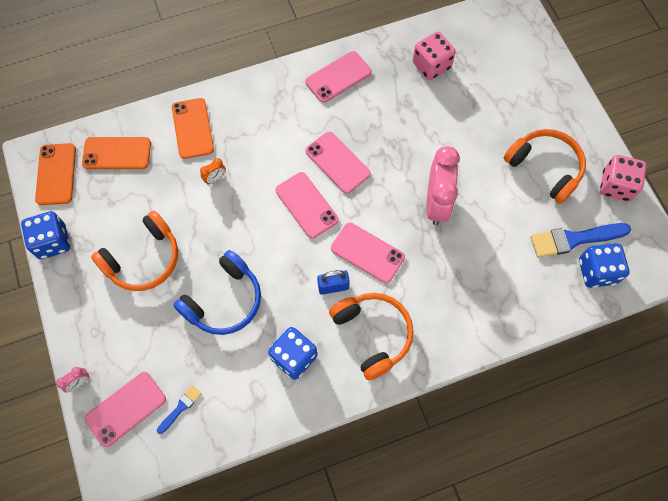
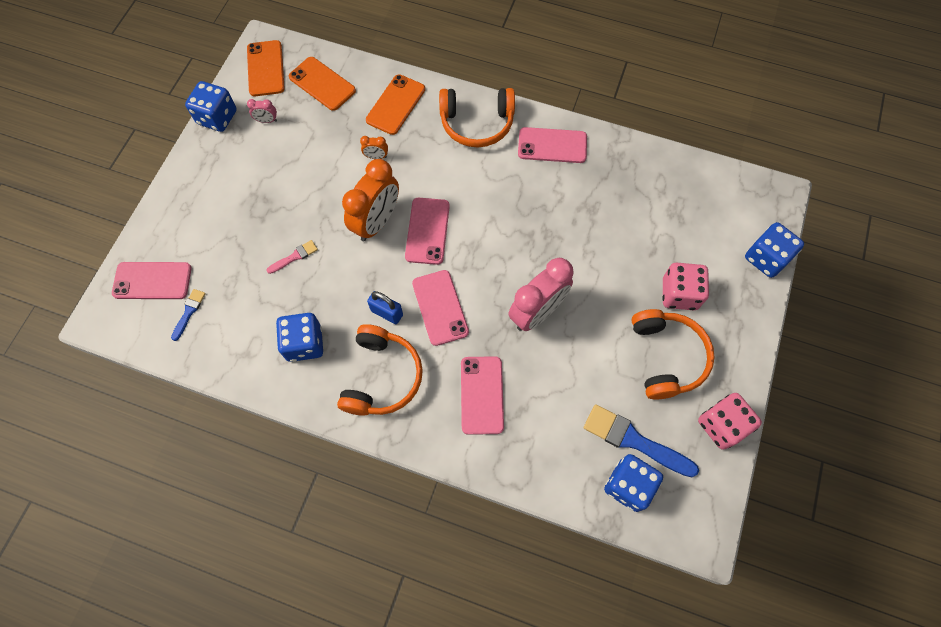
camera: 40 degrees right, 0 degrees up
orange phone [35,143,76,205] -> orange phone turned 45 degrees counterclockwise [247,40,285,96]
pink clock [56,367,89,392] -> pink clock moved to [247,99,277,123]
orange headphones [91,211,178,291] -> orange headphones moved to [439,88,515,147]
blue brush [157,385,202,434] -> blue brush turned 60 degrees counterclockwise [171,289,206,341]
blue headphones [174,250,261,335] -> pink brush [266,240,318,274]
pink phone [305,132,371,194] -> pink phone moved to [461,356,504,435]
pink dice [413,32,456,80] -> pink dice moved to [662,263,709,310]
none -> orange clock [342,159,399,241]
none -> blue dice [745,222,804,278]

